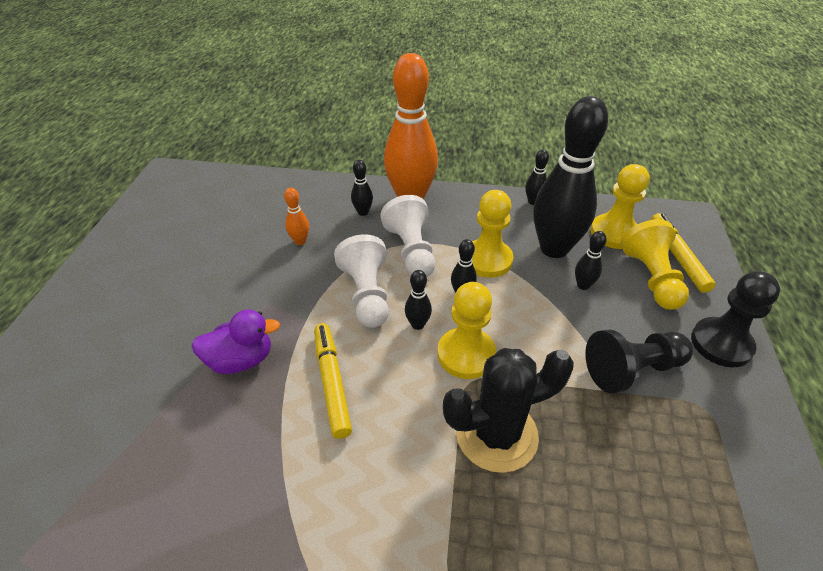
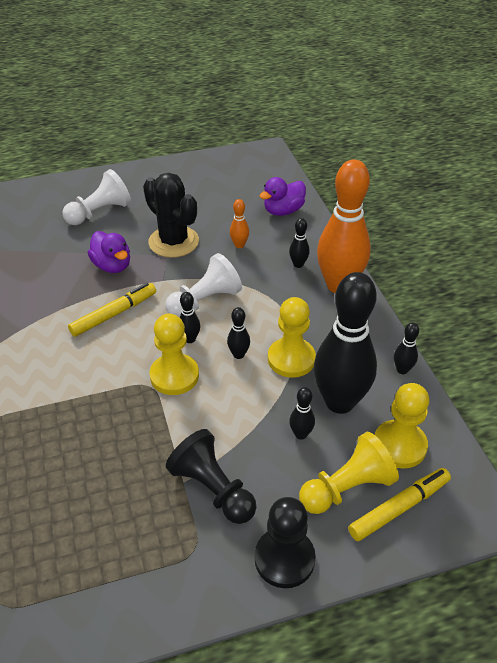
camera: 65 degrees right, 0 degrees up
white pawn [381,195,435,277] -> white pawn moved to [63,169,131,225]
black cactus [443,348,574,473] -> black cactus moved to [143,173,199,258]
none -> purple duck [260,177,306,216]

